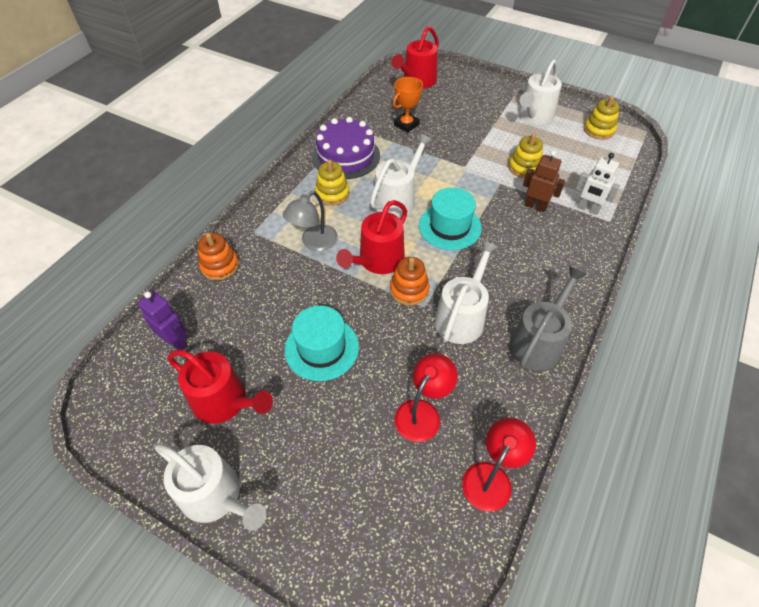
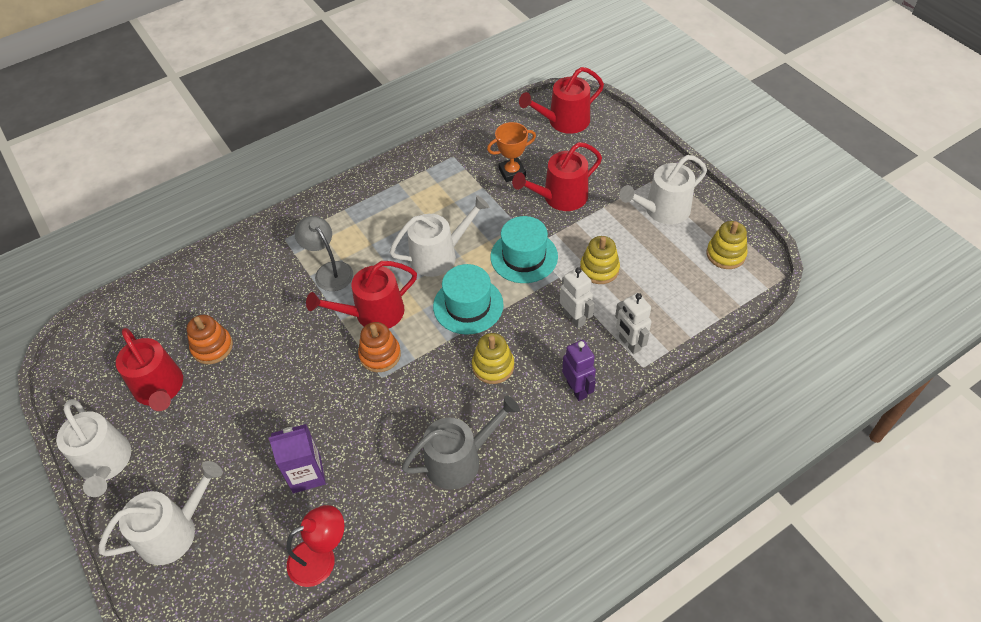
camera: 30 degrees right, 0 degrees up
purple robot [138,291,188,350] -> purple robot moved to [562,340,596,401]
orange stacking toy [198,233,239,280] -> orange stacking toy moved to [186,315,233,364]
grey lamp [283,191,338,251] -> grey lamp turned 75 degrees clockwise [295,216,353,291]
turquoise hat [285,306,359,381] -> turquoise hat moved to [490,216,558,283]
purple cake [312,117,380,179] -> none
yellow stacking toy [315,160,350,206] -> yellow stacking toy moved to [472,333,514,384]
red lamp [395,353,458,442] -> purple carton [268,424,326,493]
white watering can [435,240,498,344] -> white watering can moved to [98,461,223,565]
brown robot [523,151,565,212] -> white robot [560,267,595,328]
none -> red watering can [512,142,602,211]

